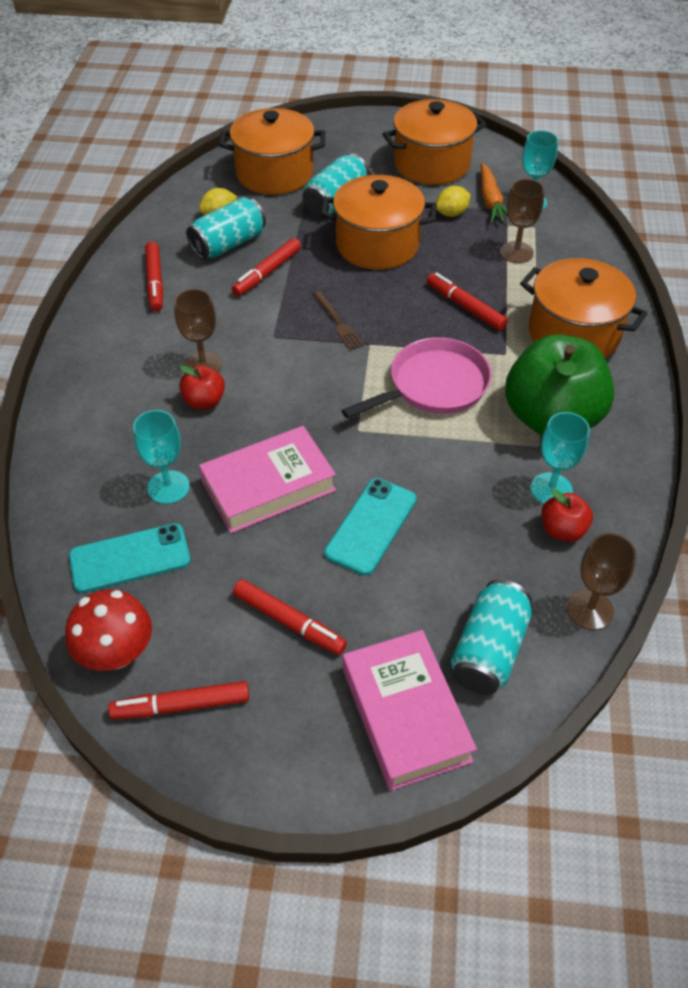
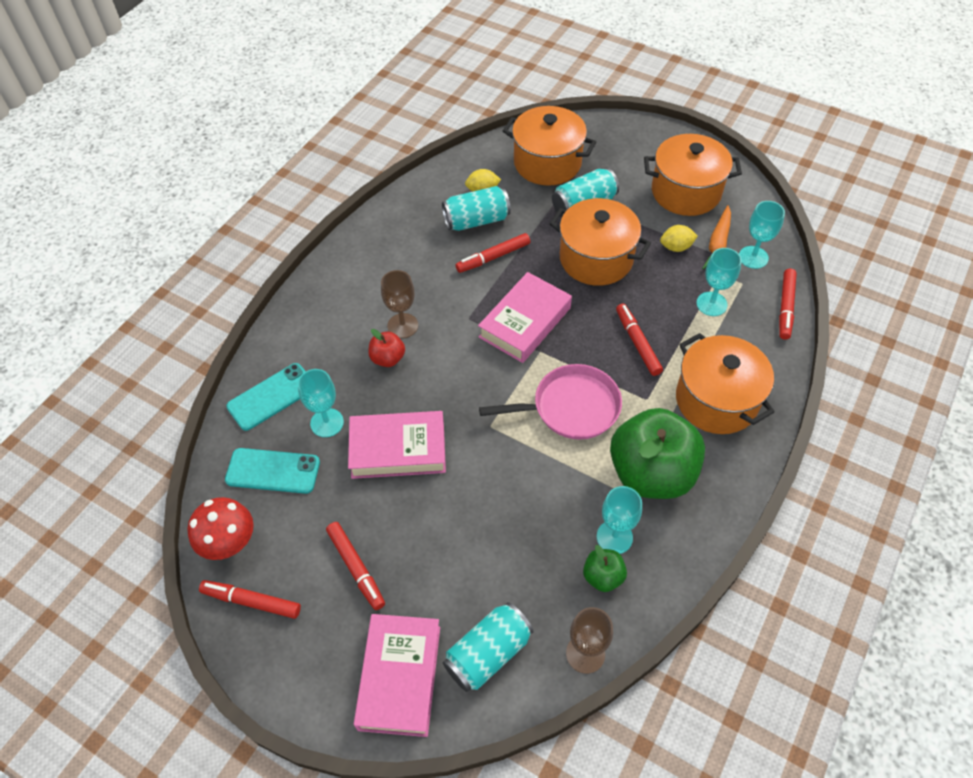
camera: 25 degrees right, 5 degrees up
red marker [145,242,163,311] -> red marker moved to [779,269,797,340]
brown fork [313,291,364,350] -> pink book [478,272,572,363]
turquoise phone [324,478,416,576] -> turquoise phone moved to [226,363,306,431]
brown goblet [500,179,544,263] -> turquoise goblet [696,248,742,316]
red apple [542,489,593,542] -> green apple [583,545,627,592]

